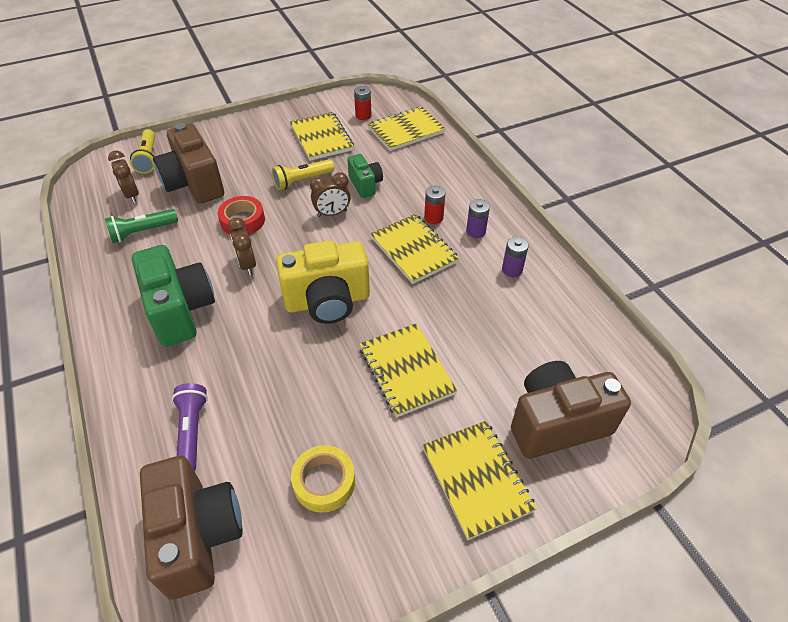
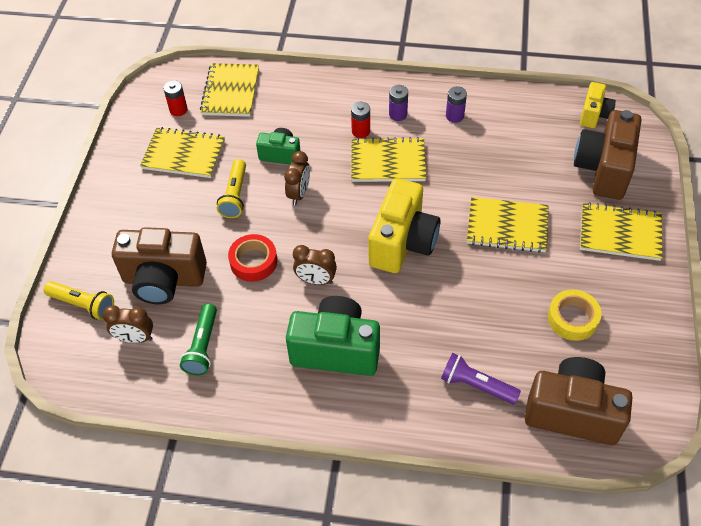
camera: 55 degrees left, 5 degrees up
none -> yellow camera [580,82,616,128]

